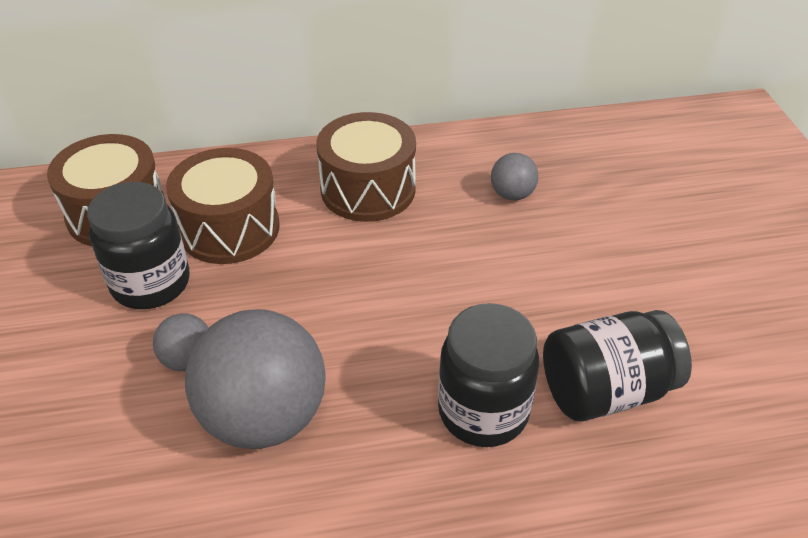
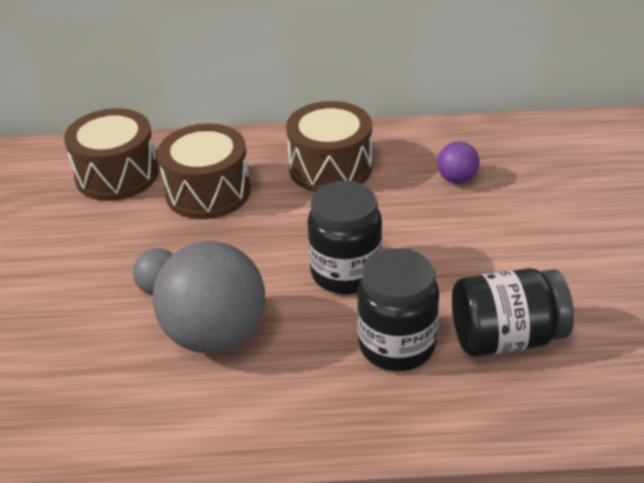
camera: 10 degrees right, 5 degrees down
black jar [87,182,190,309] -> black jar moved to [307,181,382,294]
grey ball [491,153,538,200] -> purple ball [437,141,480,184]

